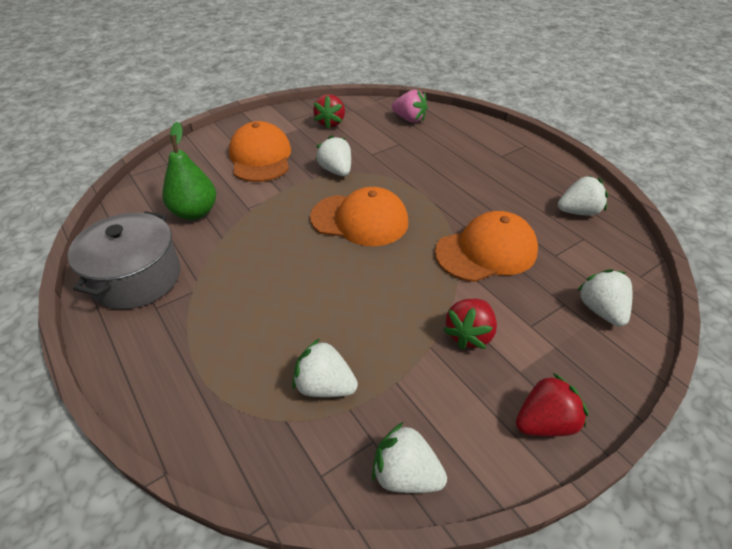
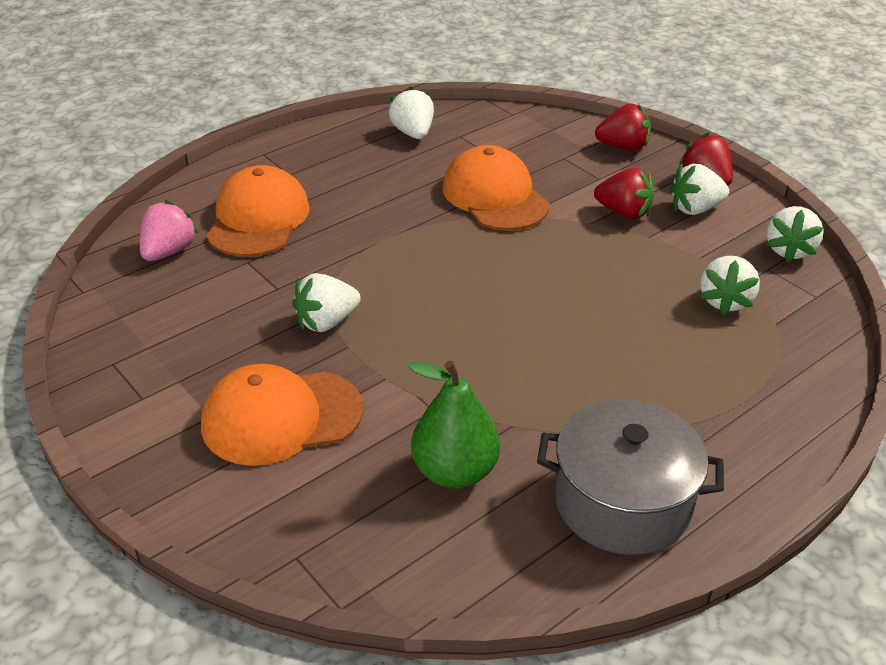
camera: 95 degrees left, 5 degrees down
orange cap [310,187,408,246] -> orange cap moved to [206,165,310,257]
red strawberry [313,94,345,129] -> red strawberry moved to [595,103,651,151]
white strawberry [577,269,632,326] -> white strawberry moved to [670,164,729,215]

